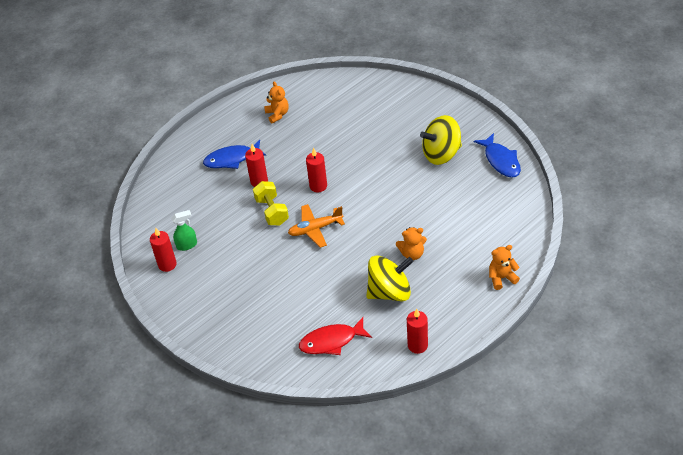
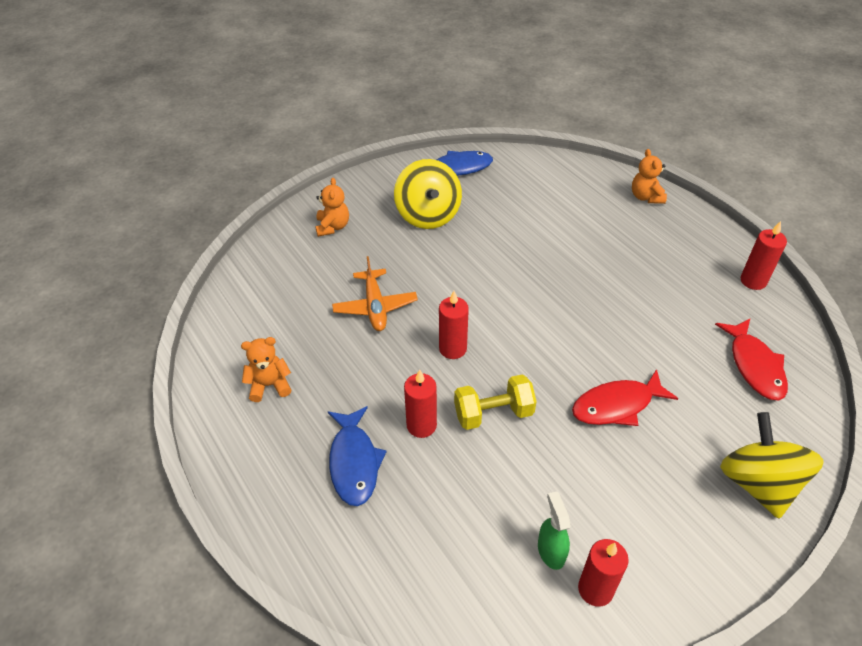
camera: 85 degrees left, 0 degrees up
orange plane [288,204,345,248] -> orange plane moved to [332,256,418,331]
yellow spinning top [366,255,414,301] -> yellow spinning top moved to [720,412,824,519]
orange teddy bear [396,227,427,260] -> orange teddy bear moved to [315,178,349,237]
none -> red fish [572,369,678,426]

